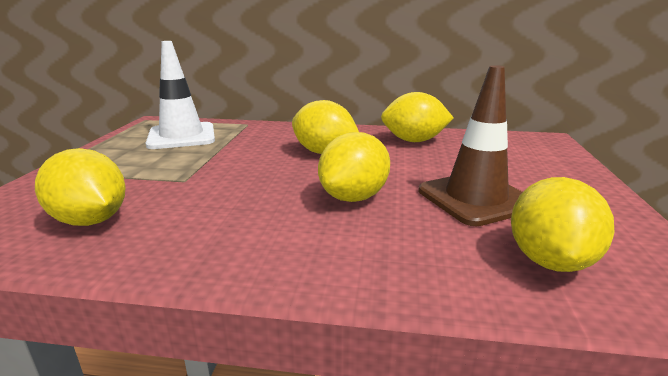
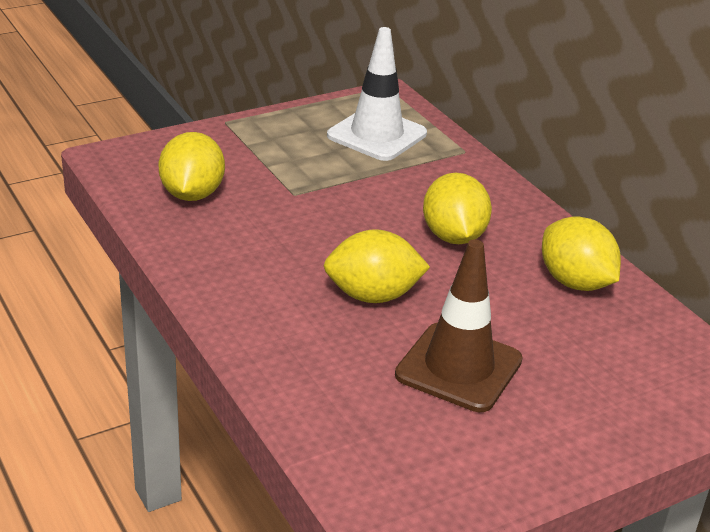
camera: 50 degrees right, 10 degrees up
yellow lemon [511,177,614,272] -> none

